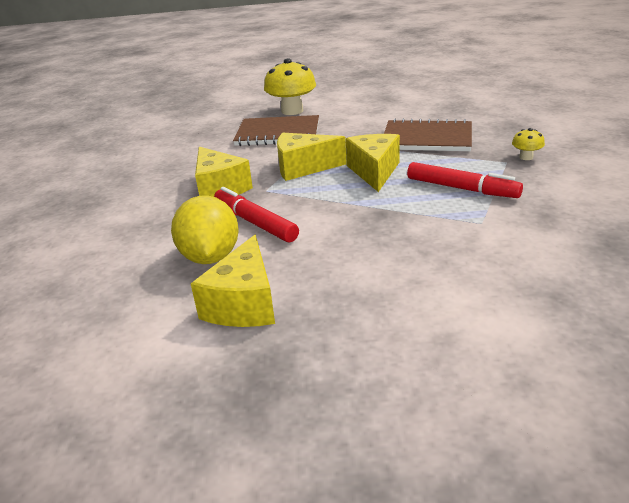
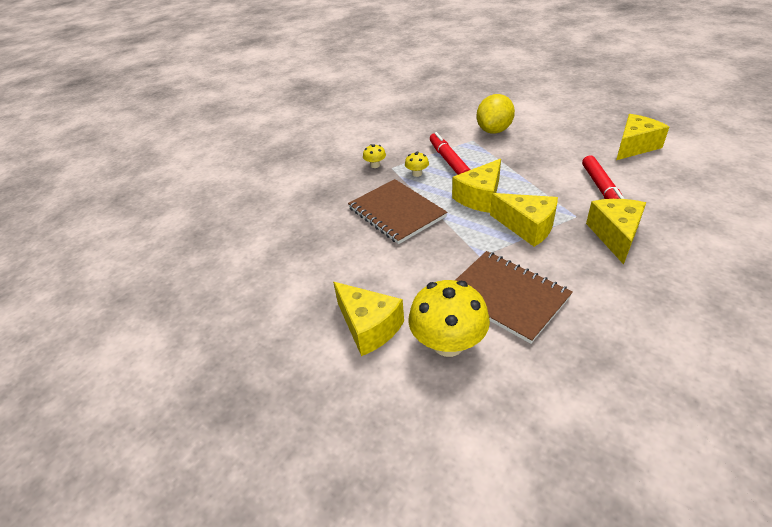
camera: 140 degrees left, 10 degrees up
yellow lemon [171,195,239,264] -> yellow lemon moved to [477,94,515,134]
none -> yellow cheese [333,282,404,356]
none -> yellow mushroom [405,152,429,177]

